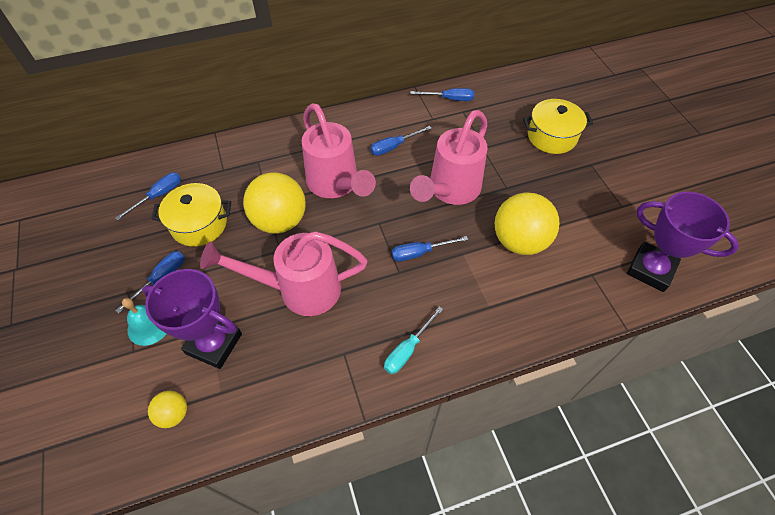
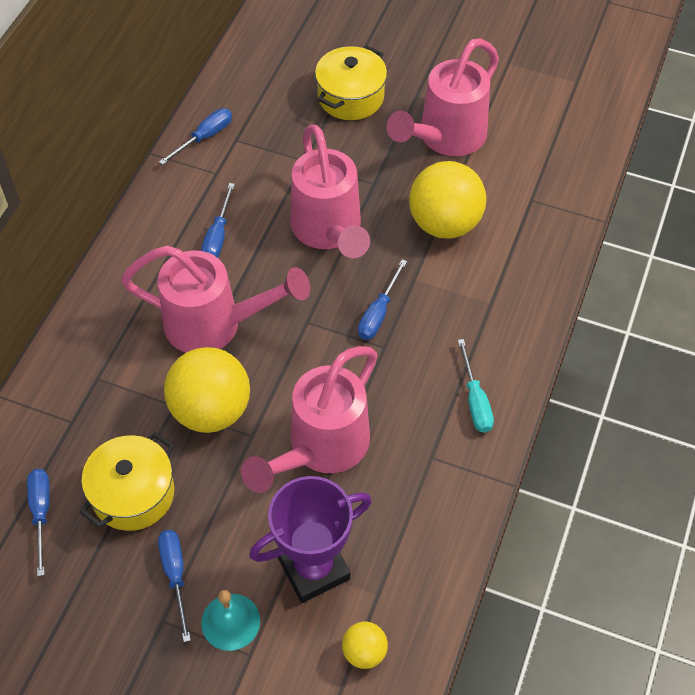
camera: 50 degrees left, 0 degrees up
purple trophy [627,192,739,292] -> none
none -> pink watering can [386,38,499,156]

